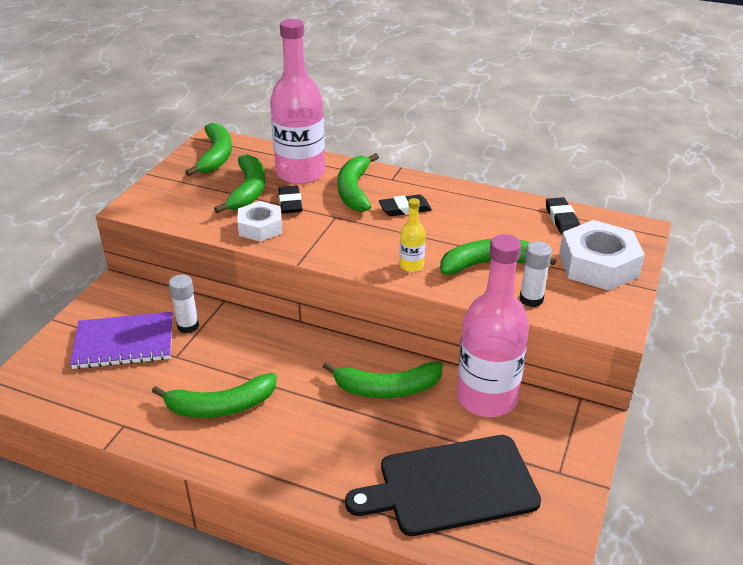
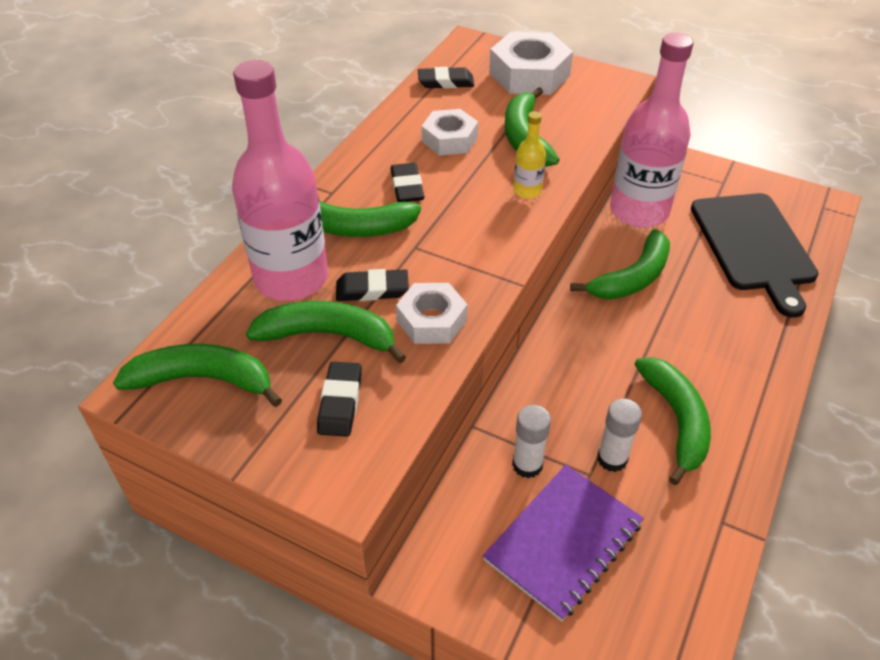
camera: 85 degrees left, 10 degrees up
purple notebook [70,312,173,369] -> purple notebook turned 45 degrees clockwise [483,465,644,621]
green banana [323,362,443,398] -> green banana turned 45 degrees clockwise [570,229,670,299]
white glue stick [519,241,552,307] -> white glue stick moved to [597,399,642,472]
none -> black eraser [317,362,362,437]
none -> white nut [422,109,478,155]

